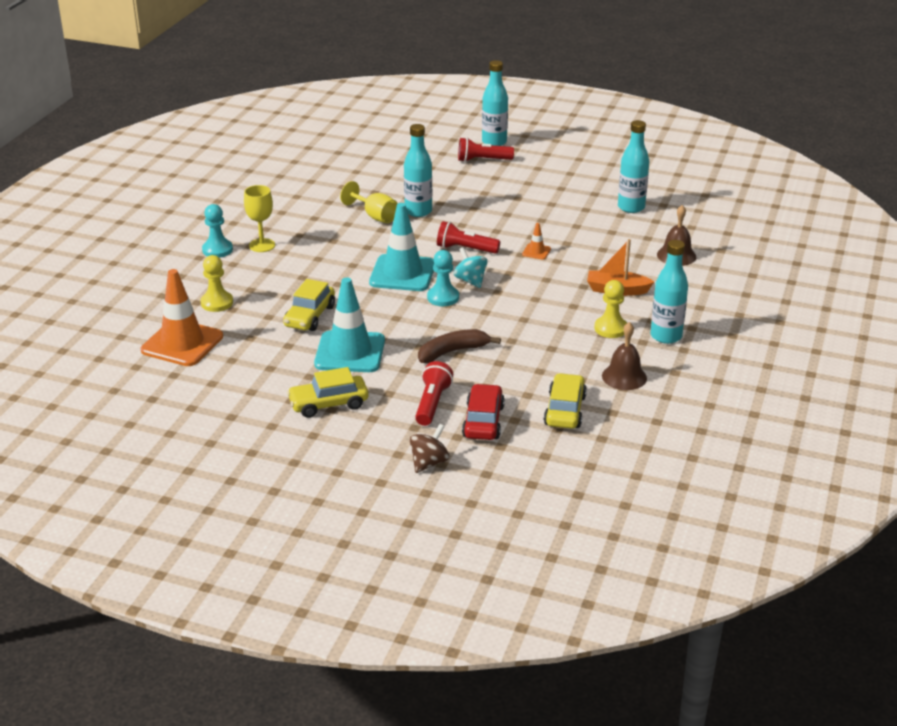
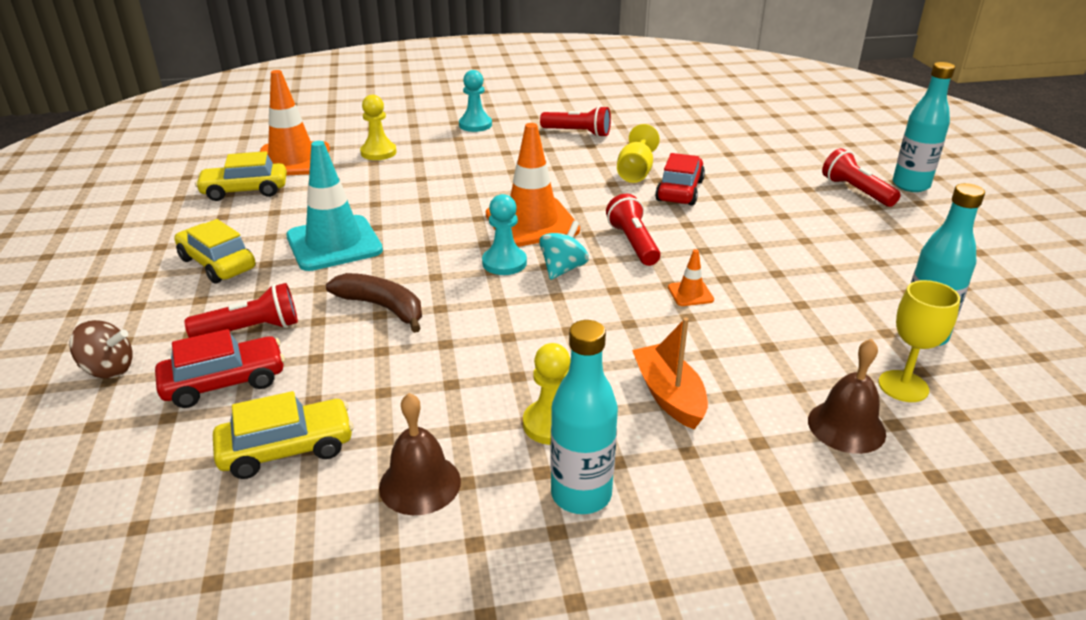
camera: 60 degrees right, 0 degrees up
yellow goblet [244,185,275,252] -> yellow goblet moved to [878,280,960,402]
yellow car [283,279,335,331] -> yellow car moved to [195,151,287,201]
turquoise traffic cone [369,203,434,291] -> orange traffic cone [486,123,580,247]
turquoise bottle [404,124,432,217] -> red car [655,153,705,206]
none -> red flashlight [540,106,611,137]

